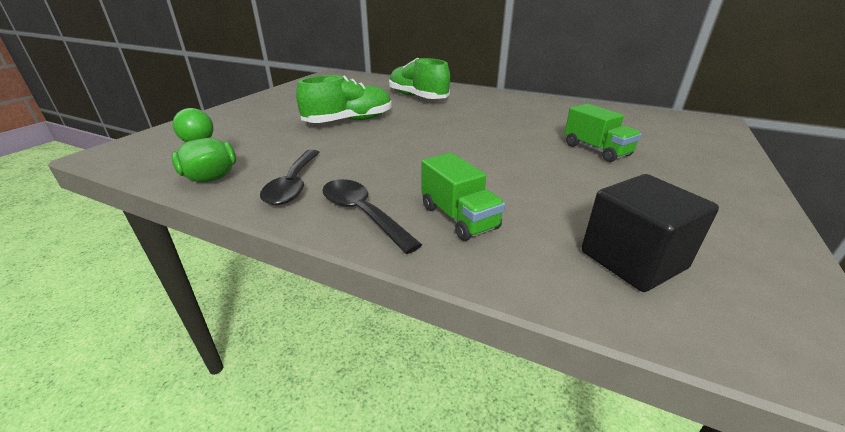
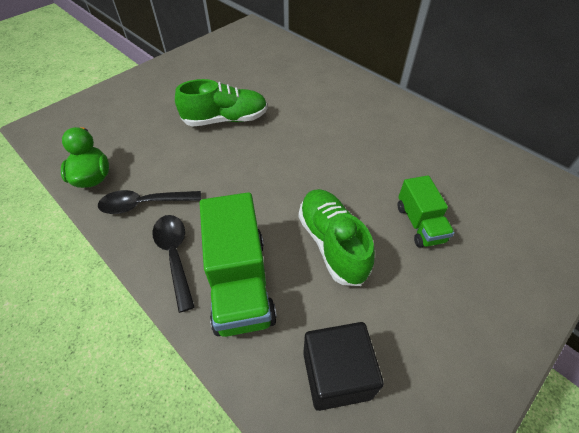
camera: 20 degrees right, 20 degrees up
black spoon [260,150,320,205] -> black spoon turned 60 degrees clockwise [98,190,201,214]
green shoe [389,58,450,99] -> green shoe moved to [299,189,375,286]
green truck [422,153,505,241] -> green truck [200,192,277,337], size x1.69

